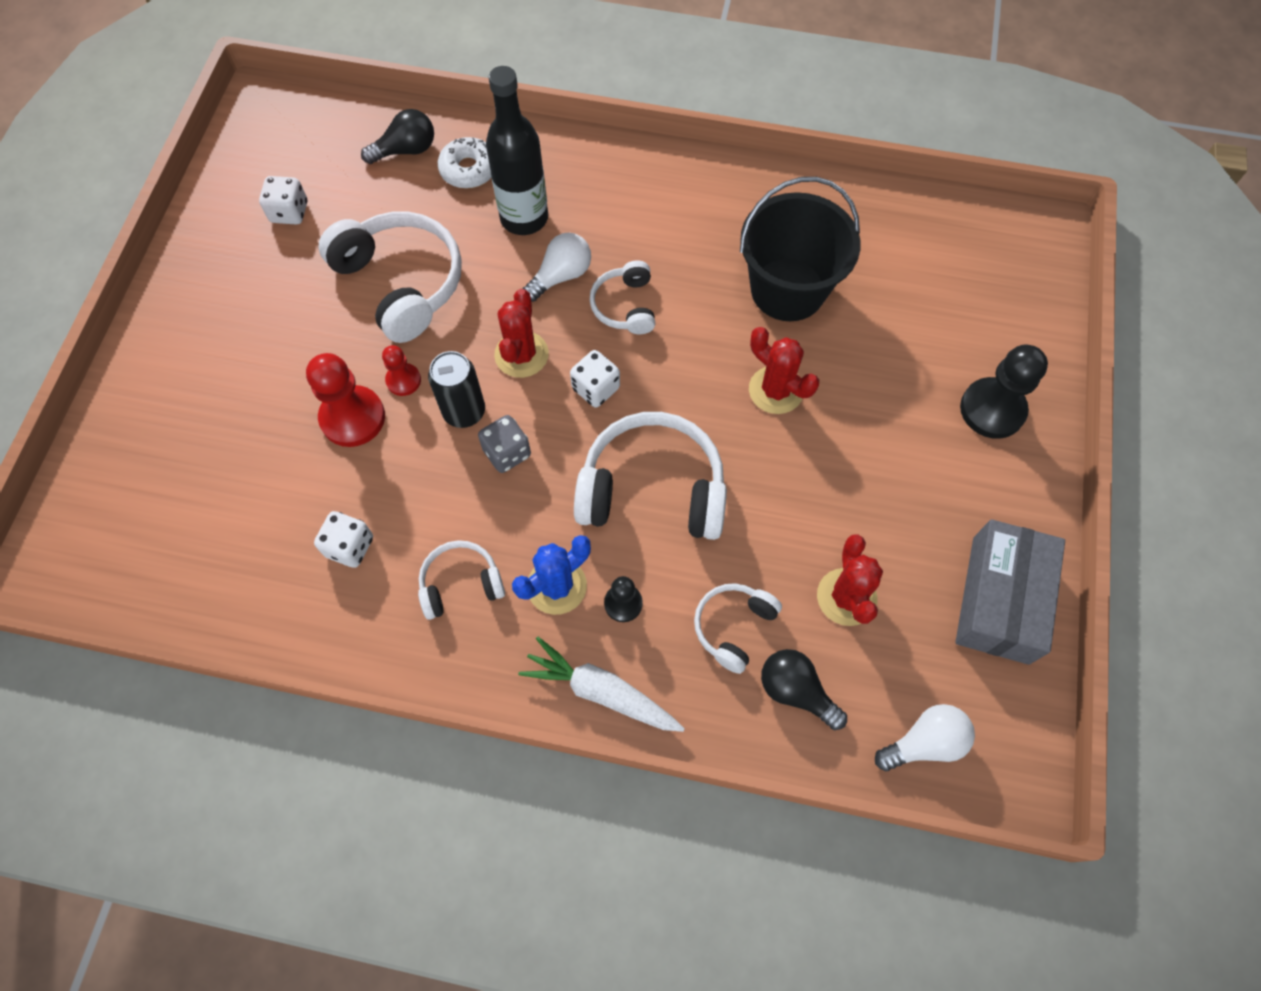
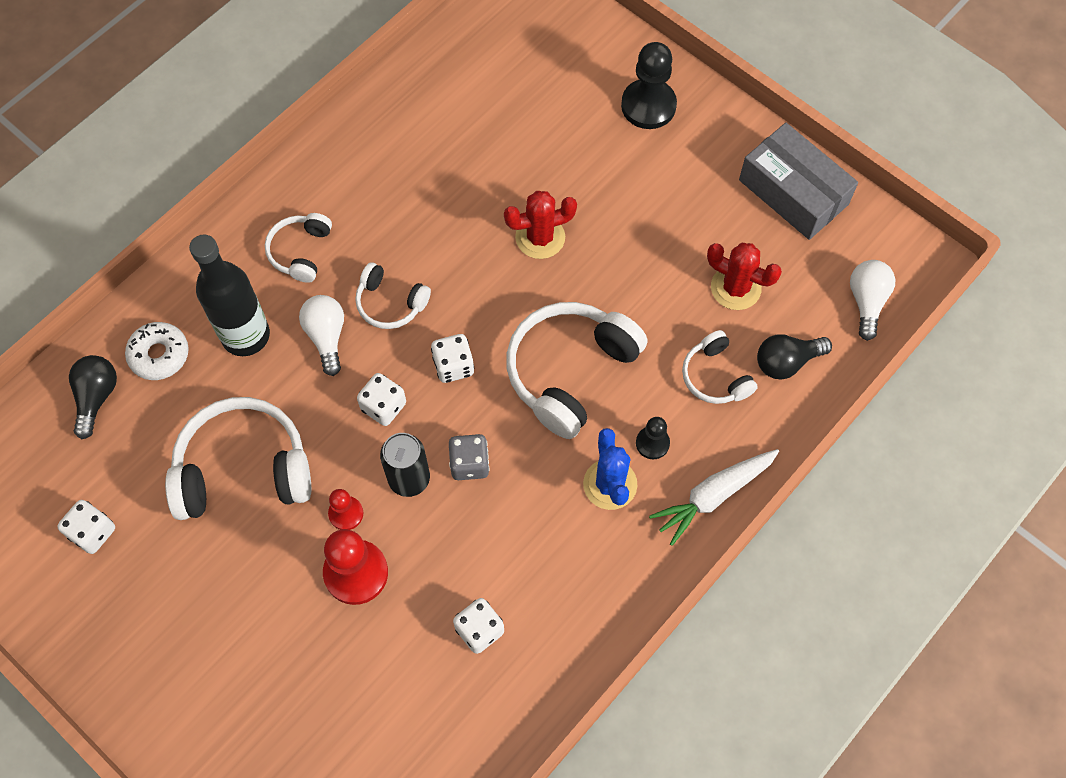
camera: 60 degrees left, 0 degrees up
white headphones [418,540,505,620] -> white headphones moved to [265,213,332,283]
red cactus [494,289,549,378] -> white dice [357,373,406,426]
black bucket [740,177,861,321] -> none

